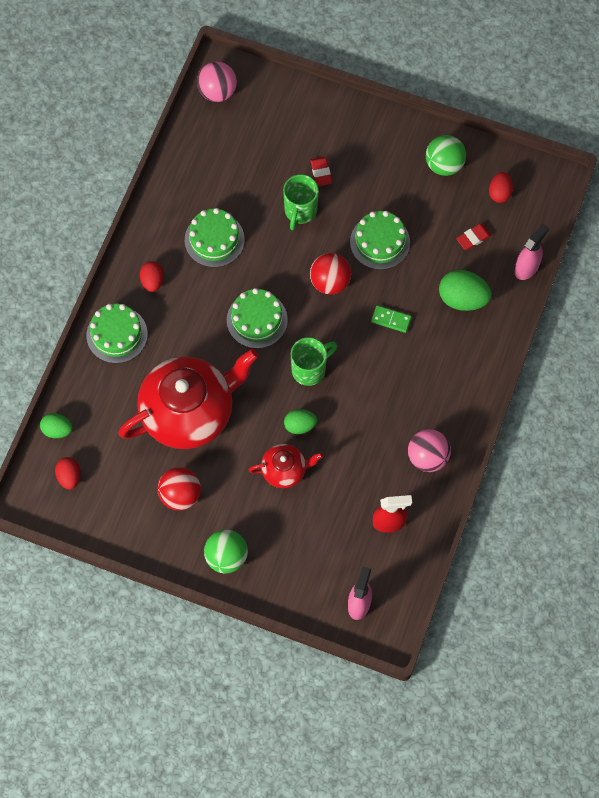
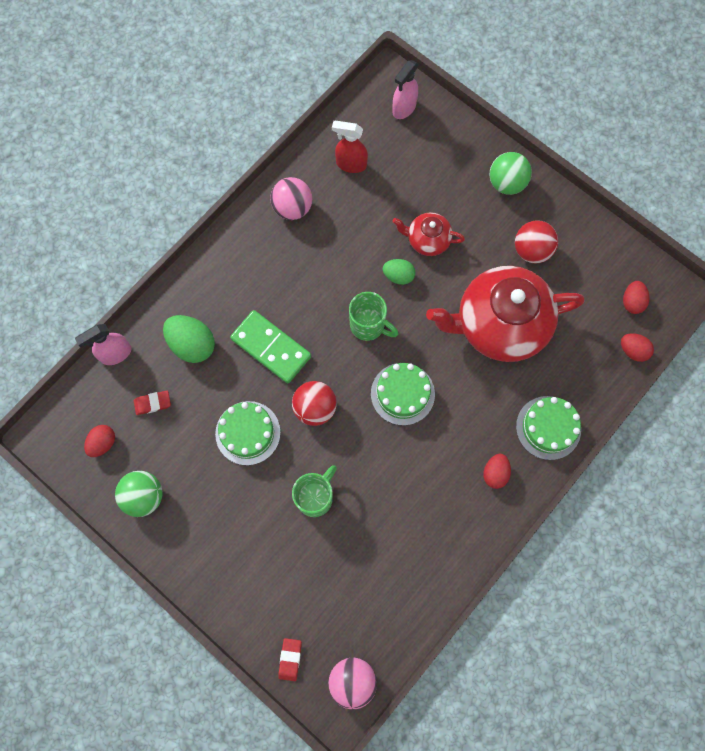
camera: 160 degrees left, 5 degrees up
green egg [40,413,73,438] -> red egg [621,333,654,362]
green cake [185,208,245,267] -> none
green mug [291,337,338,386] -> green mug turned 135 degrees counterclockwise [349,292,399,341]
red eraser [310,157,332,186] -> red eraser moved to [278,638,302,681]
green domino [371,305,412,333] -> green domino [230,310,311,383], size x1.97

